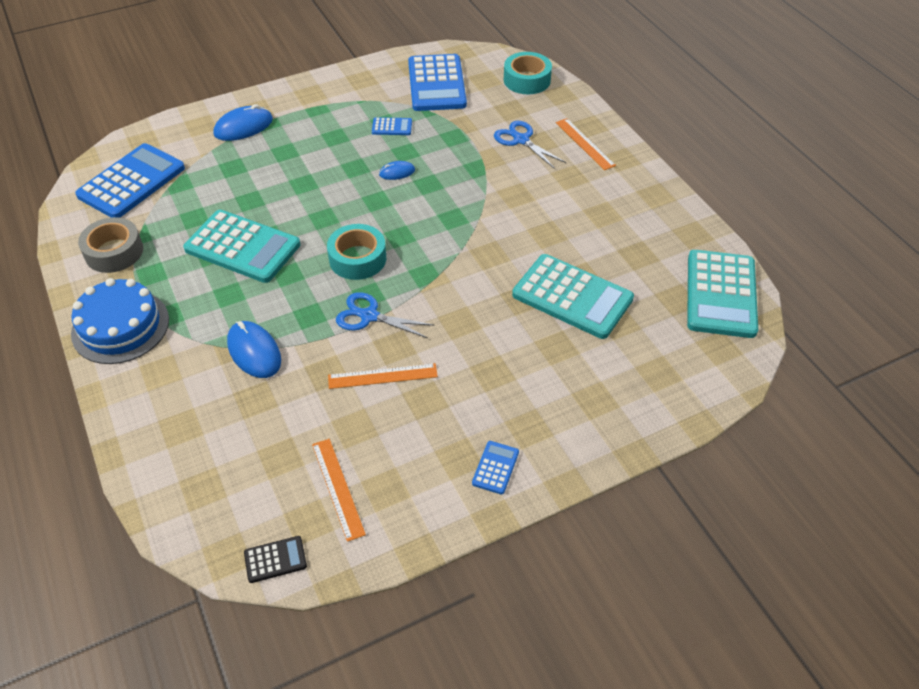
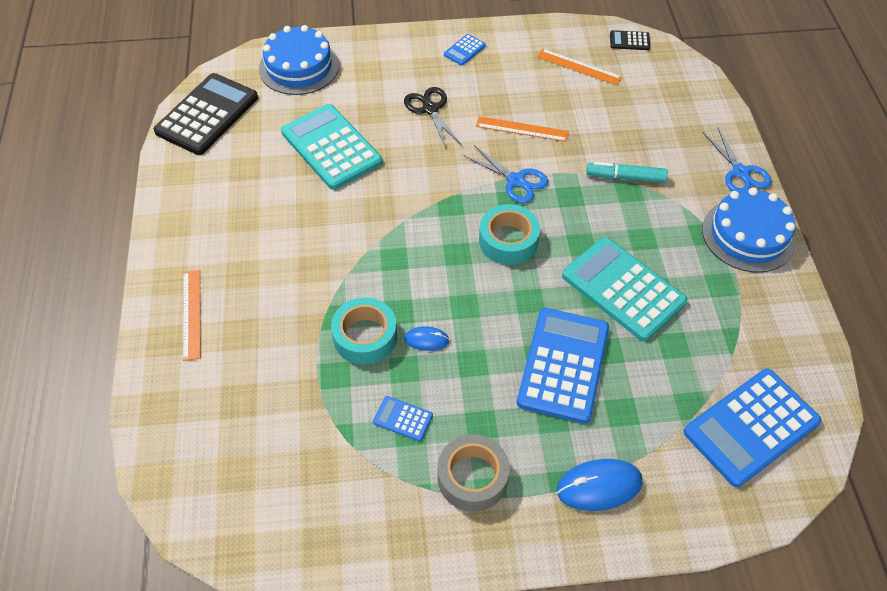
camera: 160 degrees left, 5 degrees up
grey tape [78,217,143,273] -> grey tape moved to [438,434,510,512]
blue mouse [227,321,281,378] -> turquoise marker [586,162,668,183]
orange ruler [312,439,366,542] -> orange ruler turned 60 degrees counterclockwise [537,49,622,85]
blue calculator [408,54,467,111] -> blue calculator moved to [517,308,609,424]
blue scissors [494,121,566,169] -> blue scissors moved to [703,128,772,191]
turquoise tape [504,52,552,94] -> turquoise tape moved to [331,297,397,365]
turquoise calculator [687,250,758,338] -> black calculator [154,73,258,155]
none -> blue cake [259,25,339,95]
none -> black scissors [404,87,462,148]

